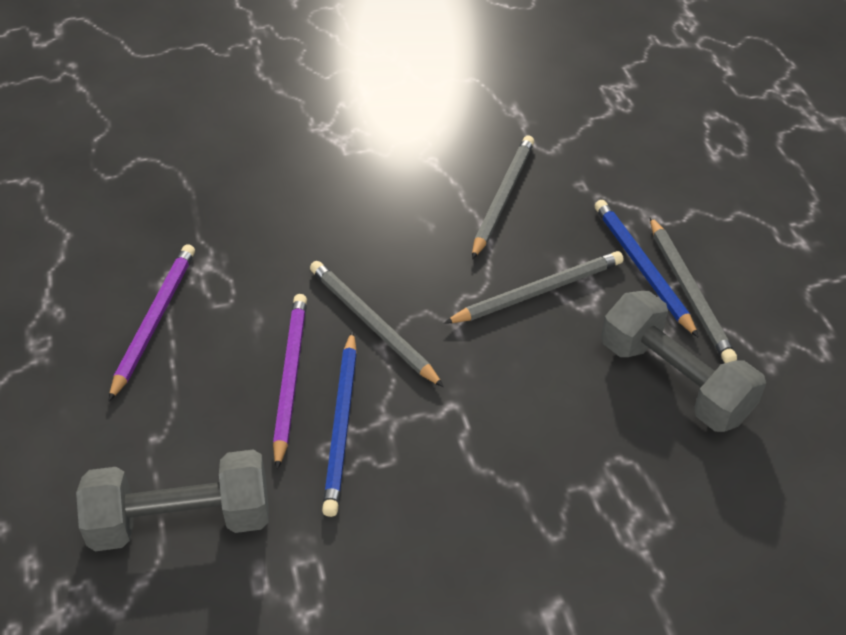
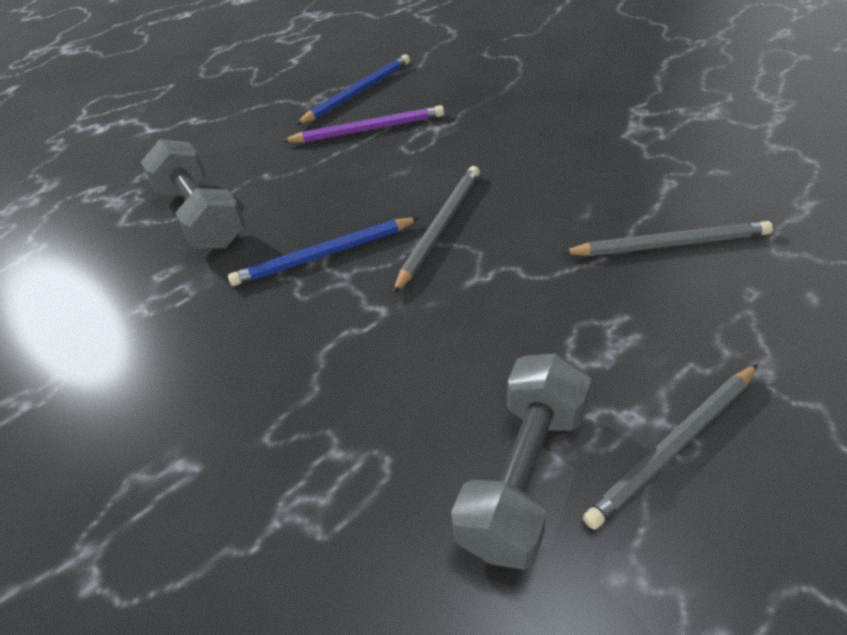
camera: 70 degrees right, 0 degrees up
purple pencil [273,294,307,470] -> none
grey pencil [444,251,624,323] -> none
blue pencil [594,200,699,338] -> blue pencil moved to [296,55,410,125]

